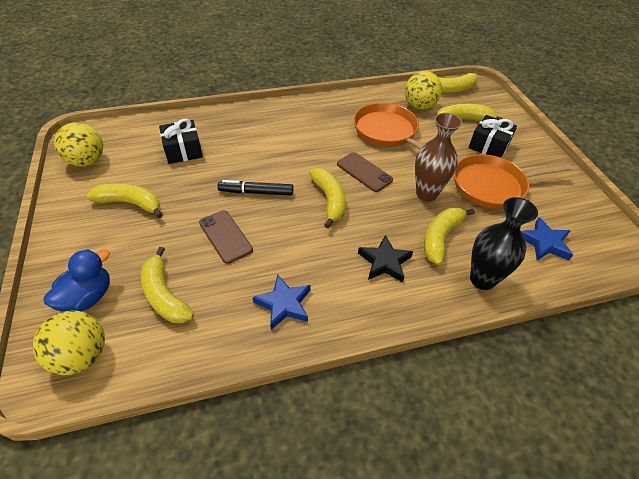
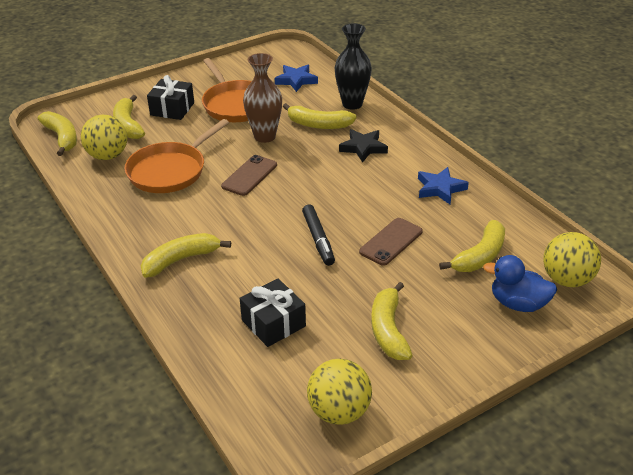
camera: 105 degrees left, 10 degrees down
yellow banana [309,168,346,228] -> yellow banana moved to [141,233,231,278]

